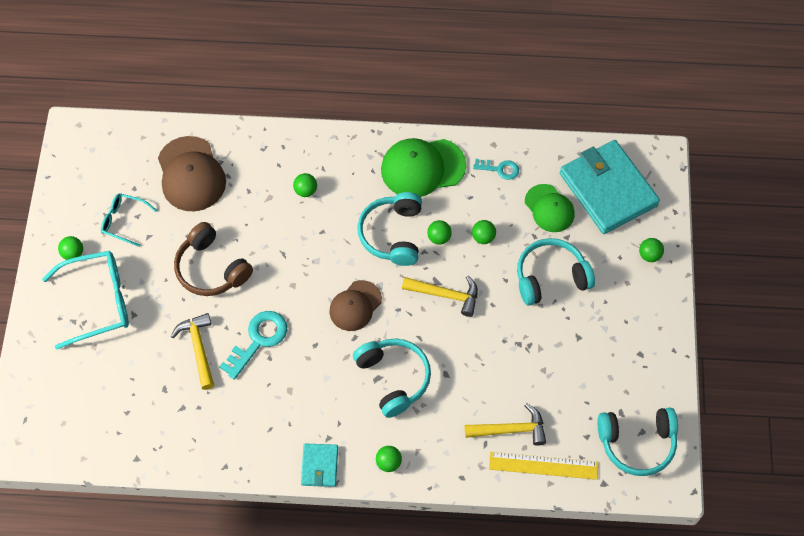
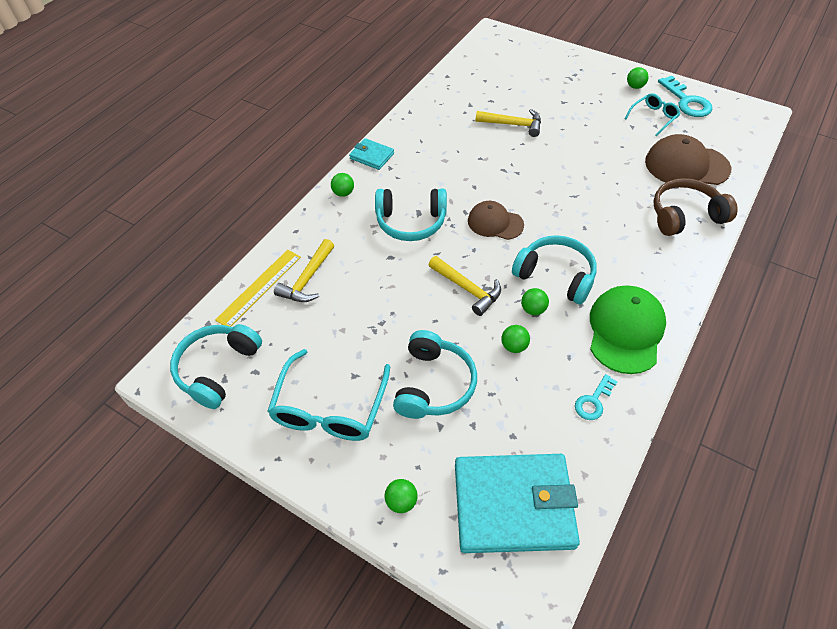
camera: 120 degrees right, 10 degrees down
turquoise glasses [42,251,129,349] -> turquoise glasses moved to [267,349,390,441]
brown headphones [174,222,253,296] -> brown headphones moved to [653,178,738,236]
turquoise key [219,311,287,380] -> turquoise key moved to [658,76,713,117]
green ball [293,173,317,197] -> none
brown cap [330,280,382,331] -> brown cap turned 45 degrees counterclockwise [468,201,524,240]
yellow hammer [402,276,478,317] -> yellow hammer turned 90 degrees counterclockwise [429,256,501,316]
green cap [525,184,574,232] -> none

